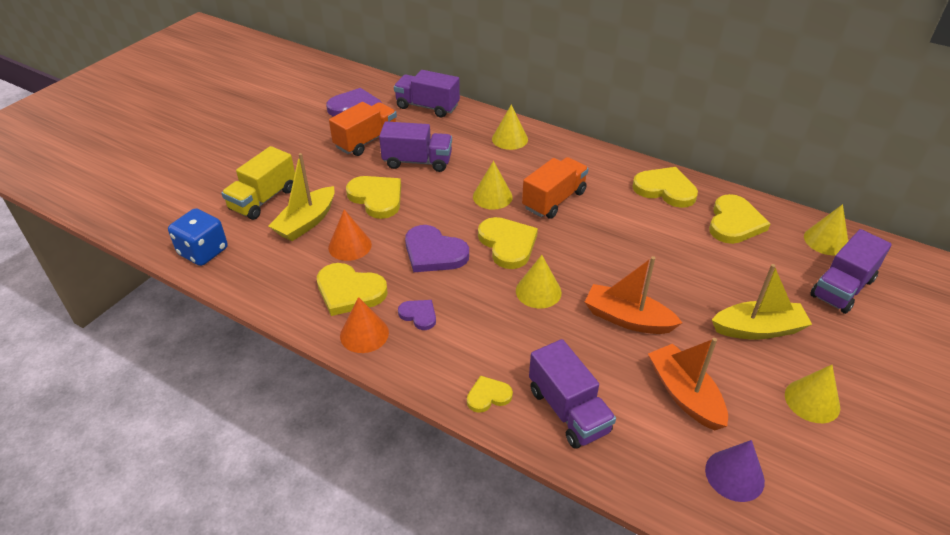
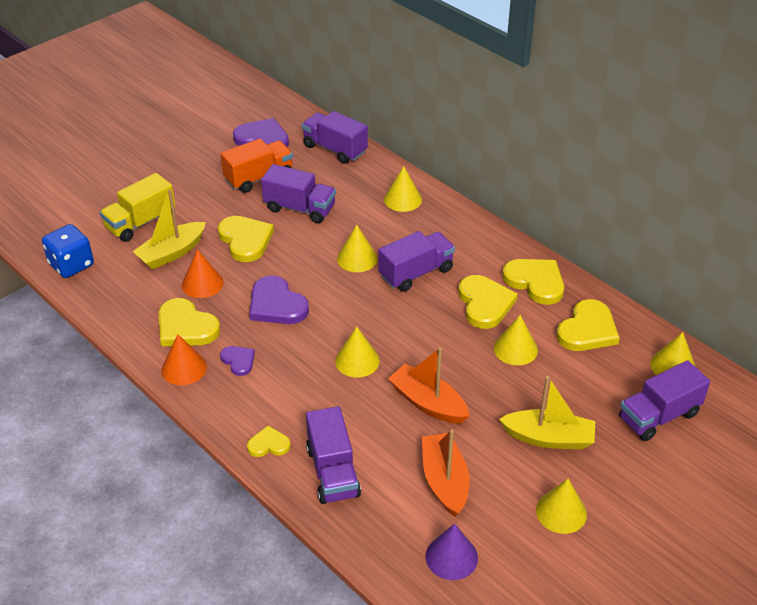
camera: 15 degrees right, 0 degrees up
yellow heart [478,217,538,269] -> yellow heart moved to [459,275,518,329]
orange truck [522,157,589,219] -> purple truck [378,231,455,292]
none -> yellow cone [494,315,538,365]

